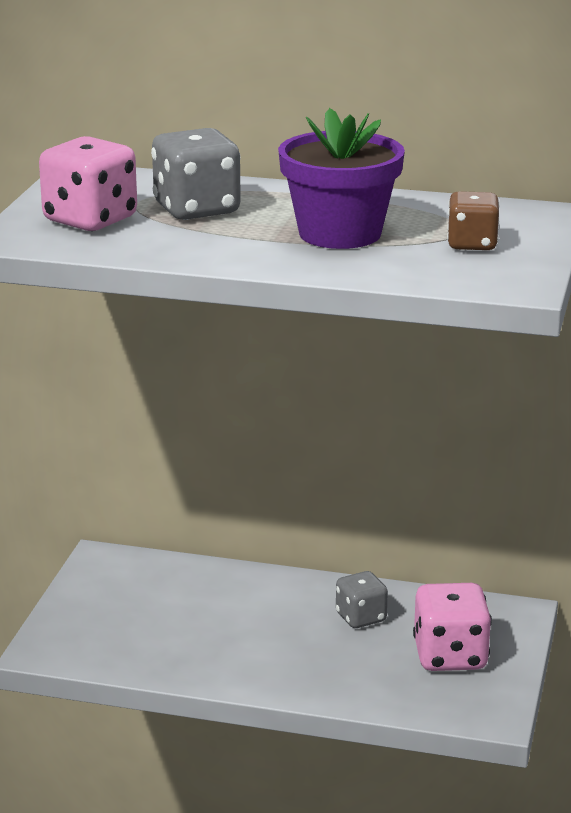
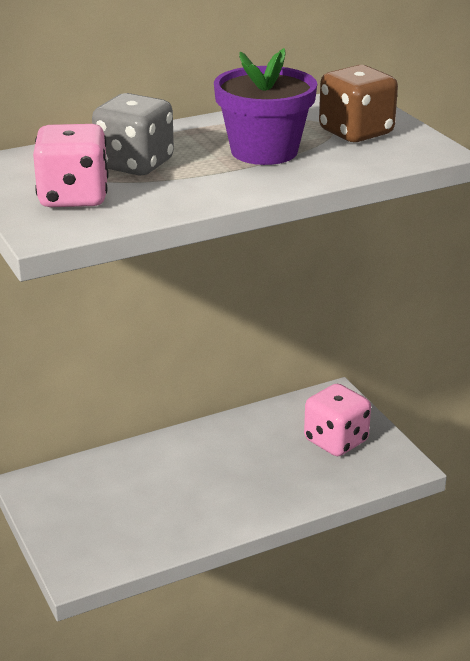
camera: 40 degrees left, 5 degrees up
grey dice [336,571,388,628] -> none
brown dice [447,191,500,251] -> brown dice [319,65,398,142], size x1.59

